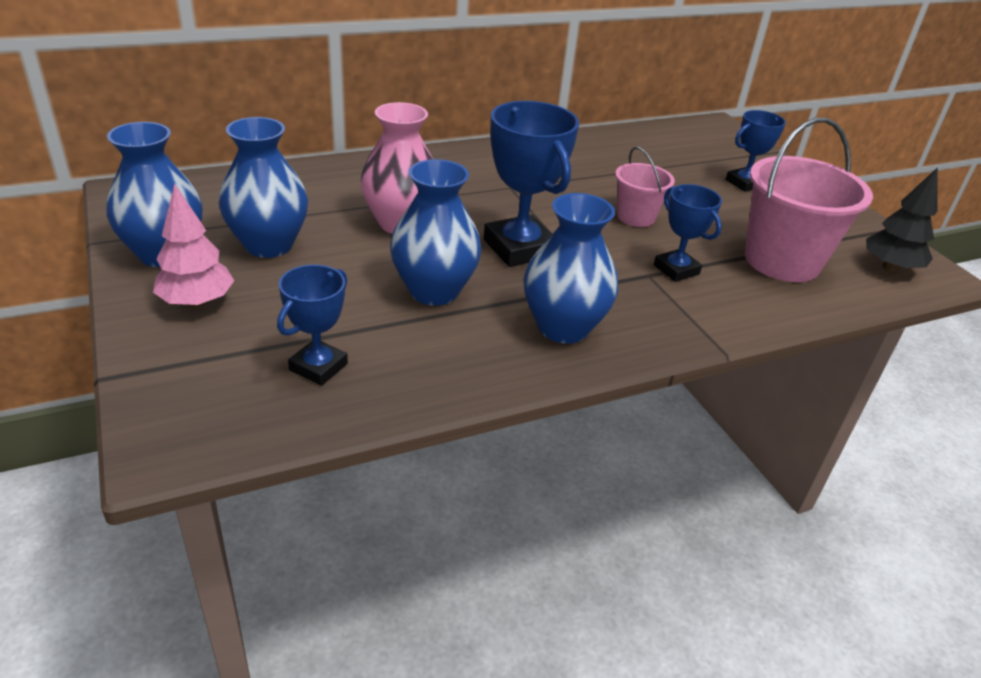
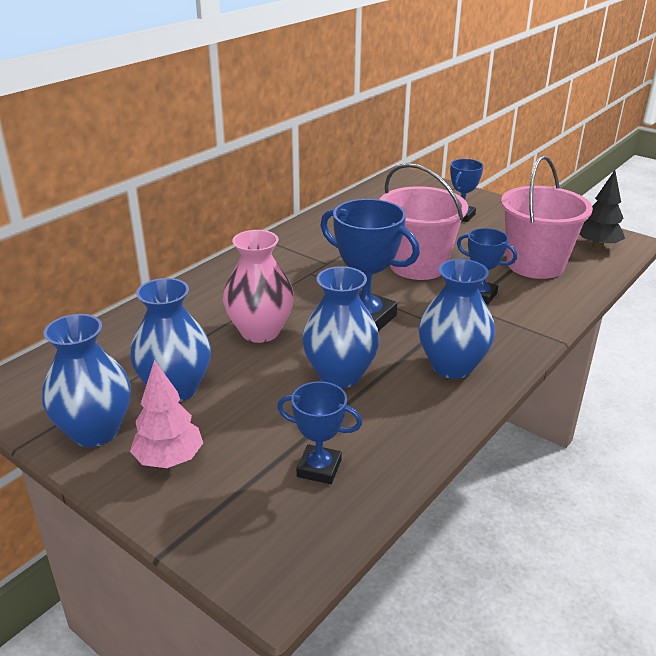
camera: 25 degrees left, 5 degrees down
blue trophy [277,264,348,386] -> blue trophy turned 75 degrees counterclockwise [277,381,362,484]
pink bucket [615,146,675,227] -> pink bucket [379,163,468,280], size x1.83

